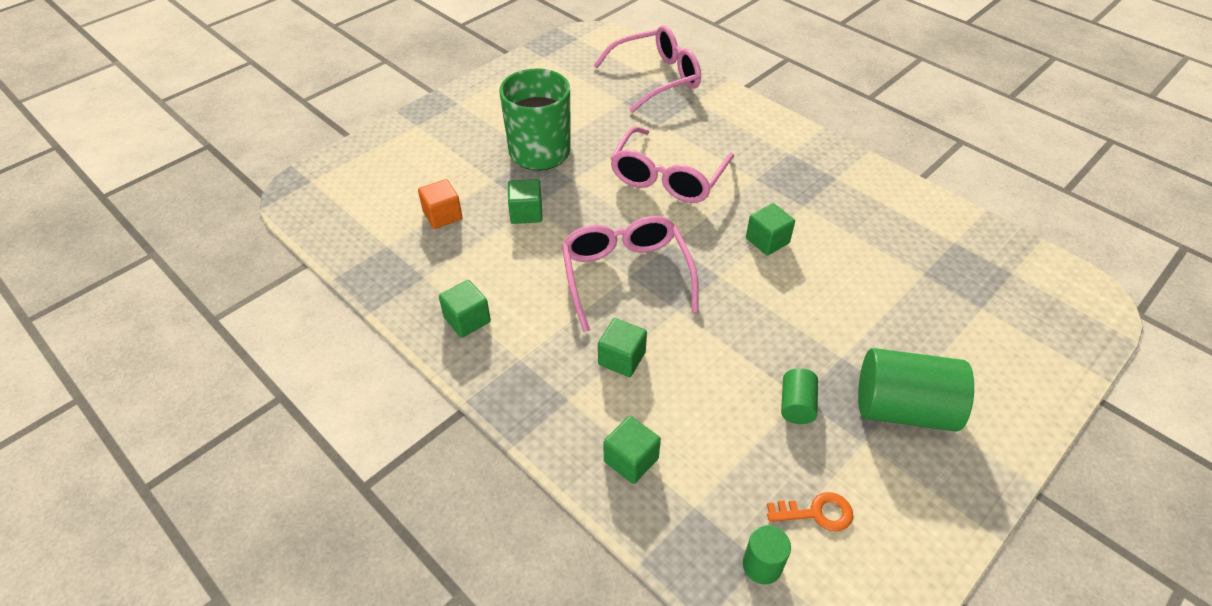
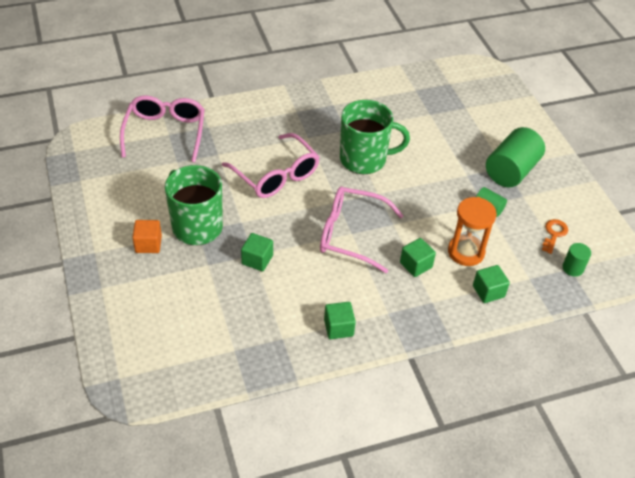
camera: 65 degrees left, 0 degrees up
orange cube [418,179,463,229] -> orange cube moved to [132,220,162,253]
green cube [746,203,795,256] -> green mug [340,100,410,174]
none -> orange hourglass [448,197,497,266]

